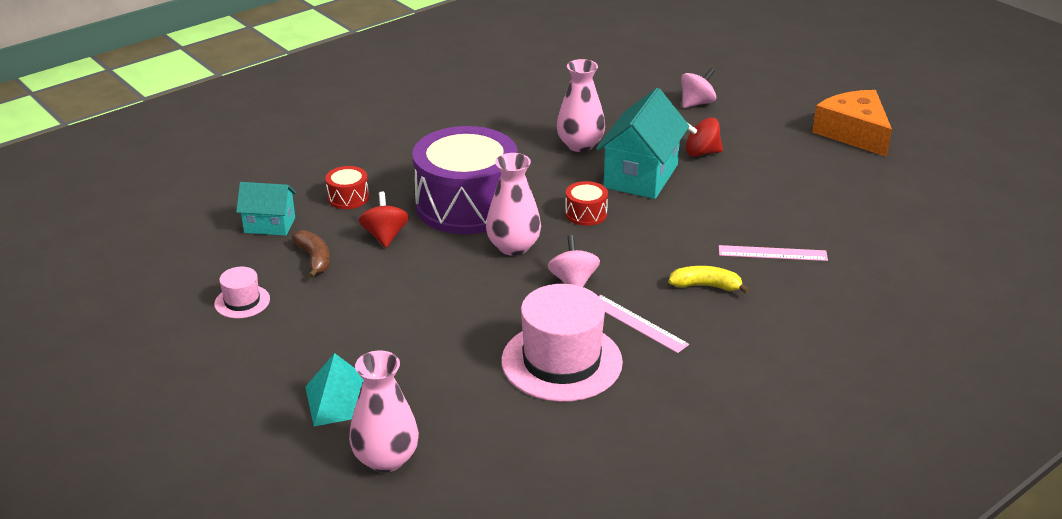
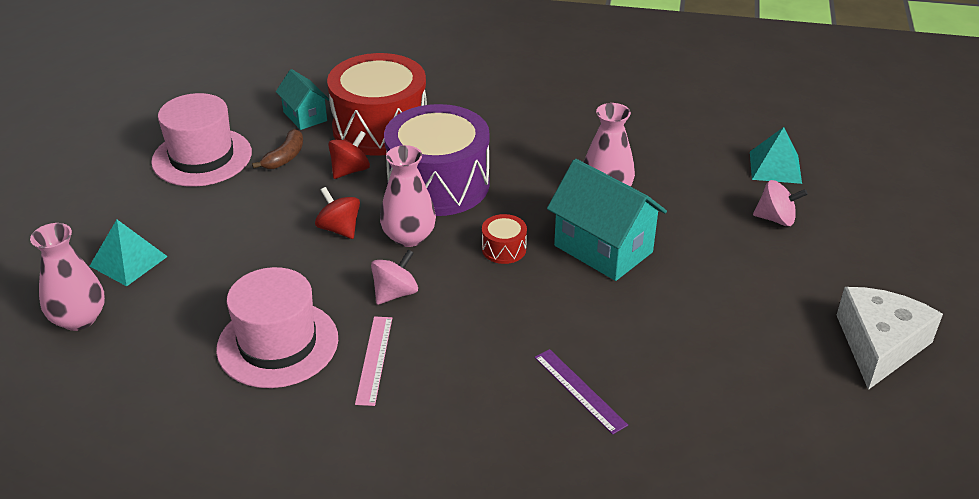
camera: 50 degrees right, 5 degrees up
pink hat [214,267,270,318] -> pink hat [151,93,252,187], size x2.08
red drum [325,166,369,209] -> red drum [327,53,427,156], size x2.46
turquoise house [596,88,689,199] -> turquoise house turned 60 degrees clockwise [547,159,667,281]
yellow banana [669,266,750,294] -> none
red spinning top [686,117,723,157] -> red spinning top moved to [315,187,360,239]
pink ruler [719,245,828,261] -> purple ruler [534,349,628,435]
orange cheese [812,90,892,157] -> white cheese [837,287,943,390]
none -> turquoise pyramid [750,127,802,184]

